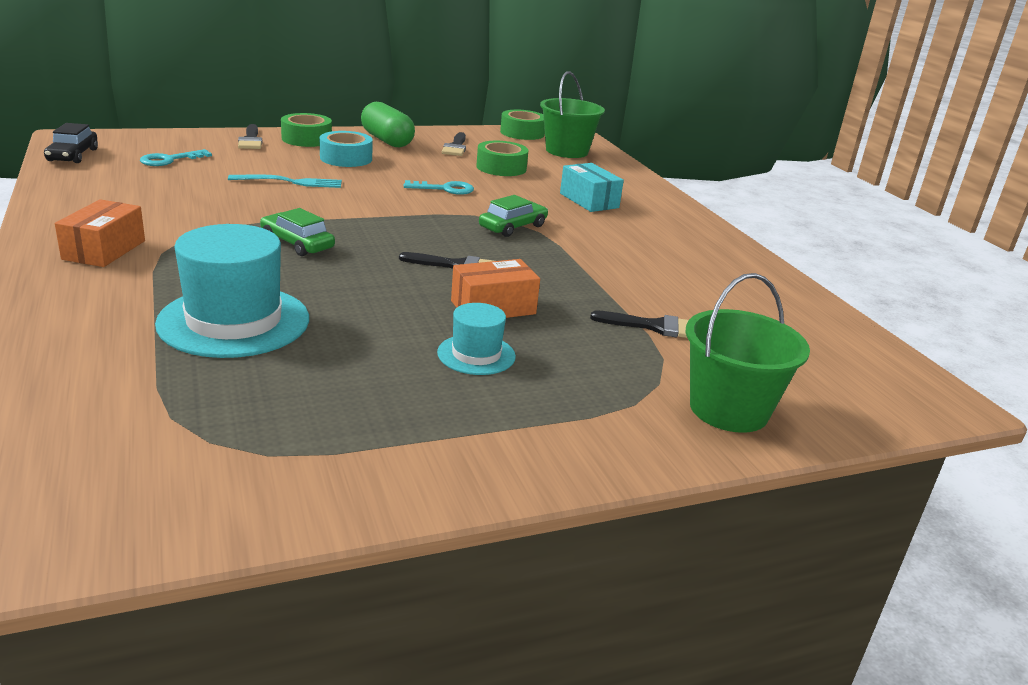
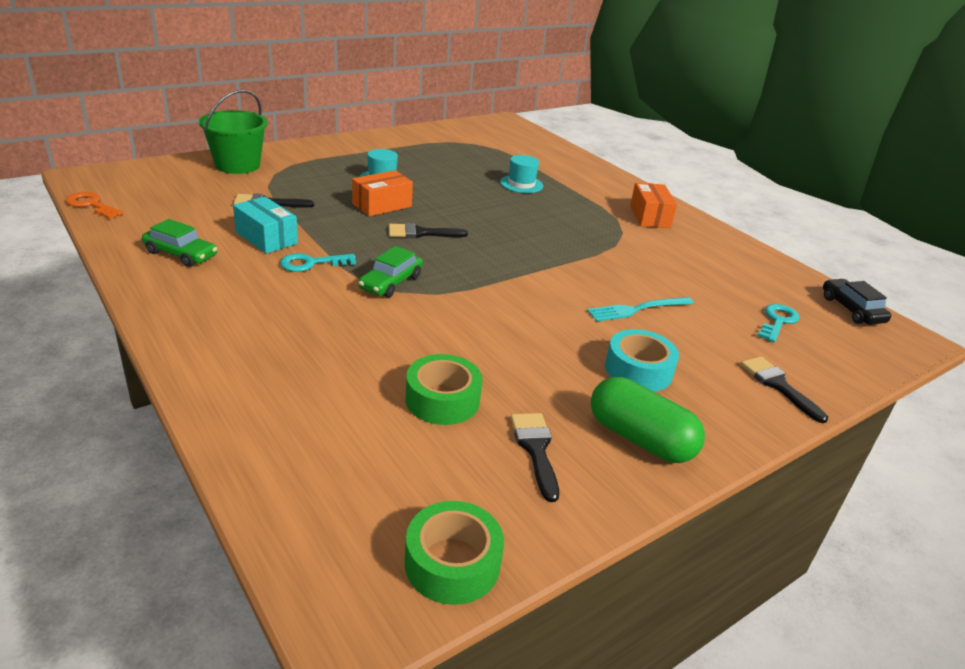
camera: 165 degrees right, 5 degrees up
turquoise hat [155,224,309,358] -> turquoise hat [500,155,543,193], size x0.53
green car [260,208,335,256] -> green car moved to [142,219,217,267]
green tape [281,113,332,147] -> none
turquoise key [404,180,474,195] -> turquoise key moved to [280,253,356,272]
green bucket [540,71,605,158] -> none
turquoise box [560,163,624,212] -> turquoise box moved to [233,197,298,254]
none -> orange key [66,192,124,219]

